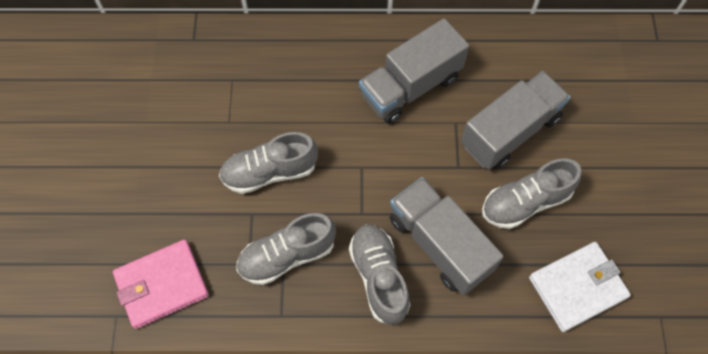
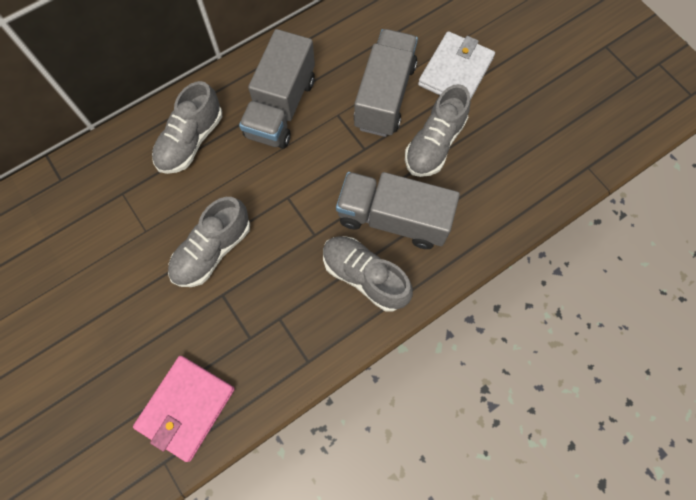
camera: 35 degrees left, 5 degrees up
grey shoe [236,213,336,285] -> grey shoe moved to [152,81,222,174]
white wallet [529,242,631,332] -> white wallet moved to [418,31,495,100]

